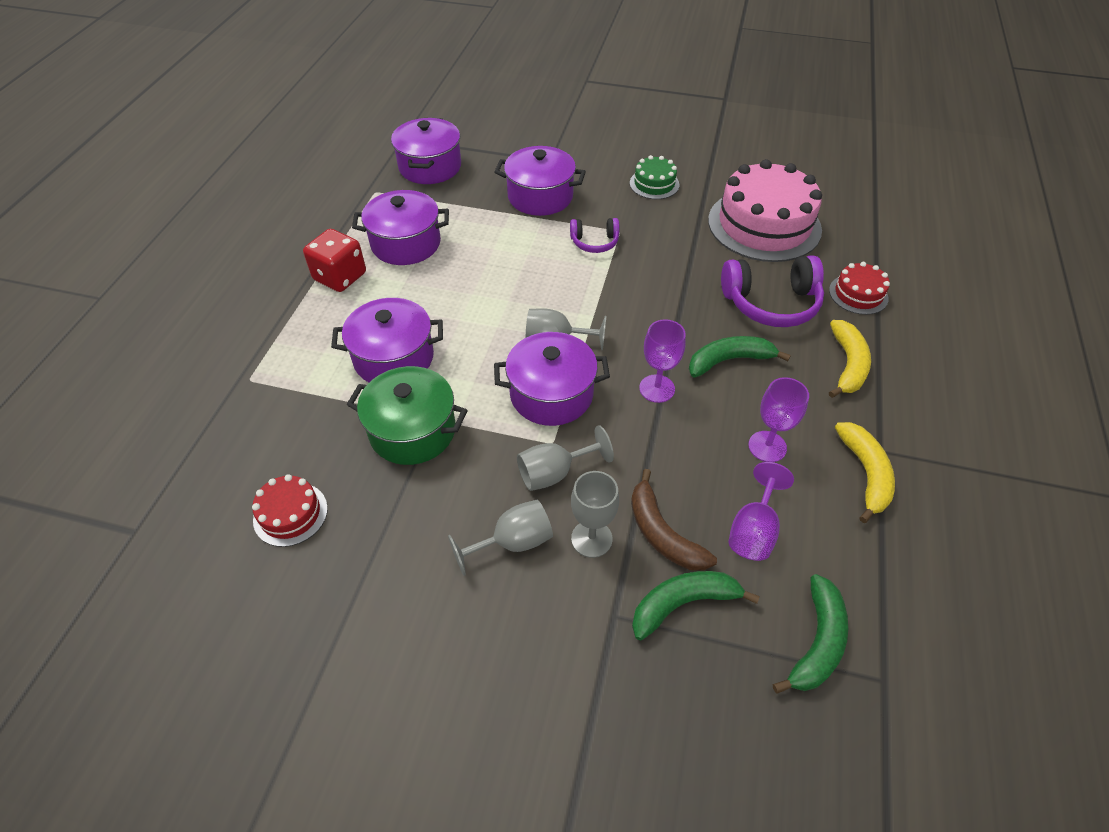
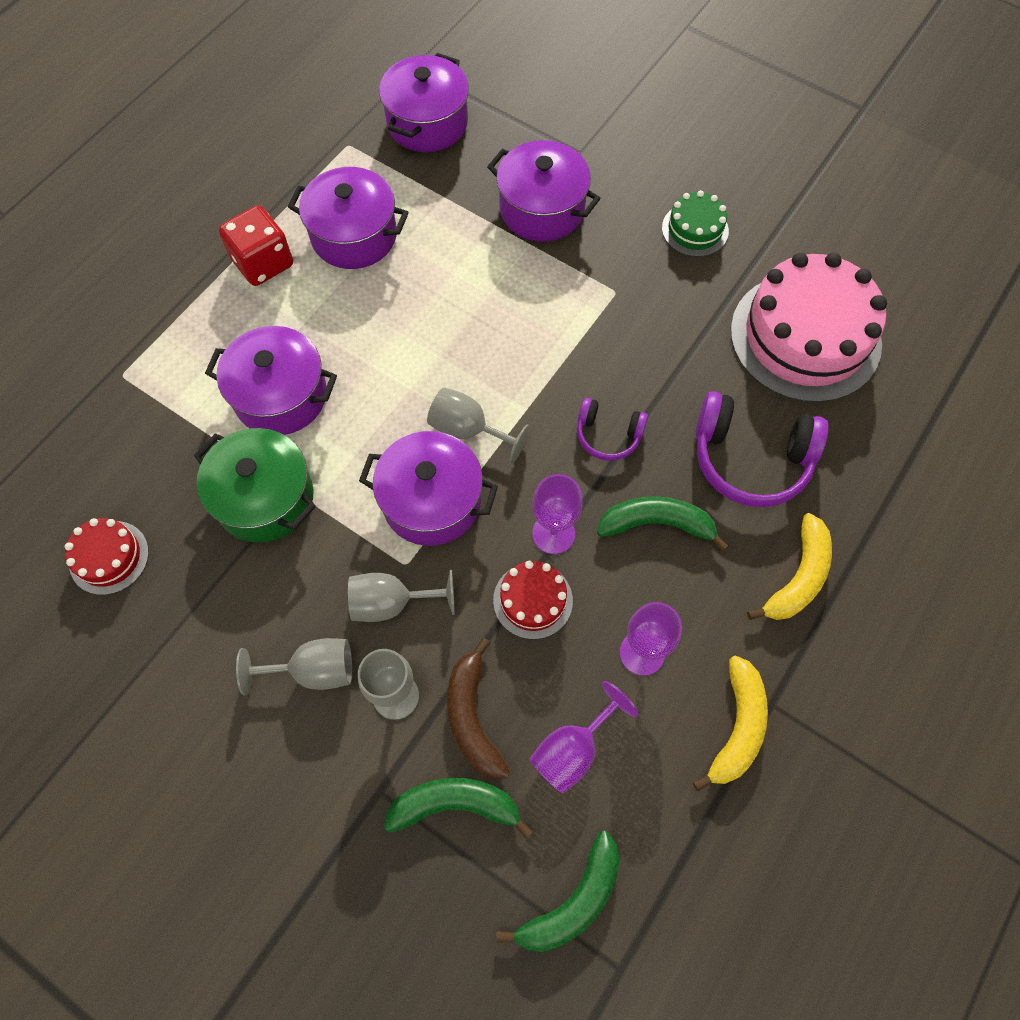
camera: 20 degrees right, 15 degrees up
purple headphones [570,218,620,253] -> purple headphones moved to [577,398,648,461]
red cake [829,262,890,315] -> red cake moved to [493,561,573,639]

